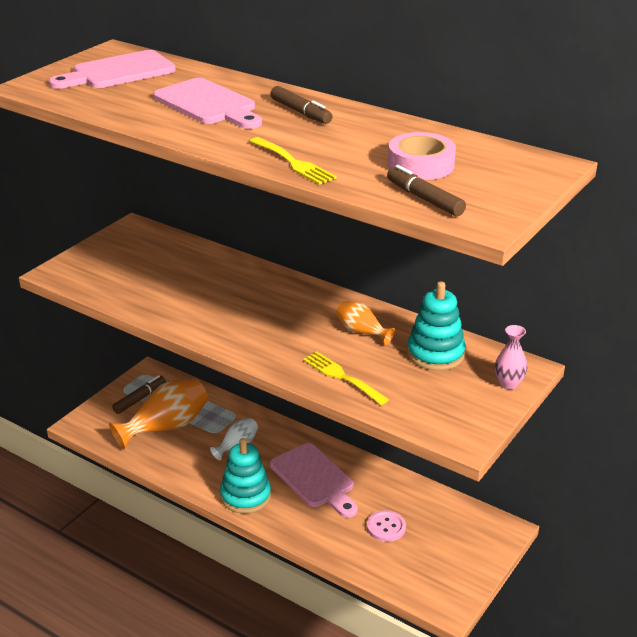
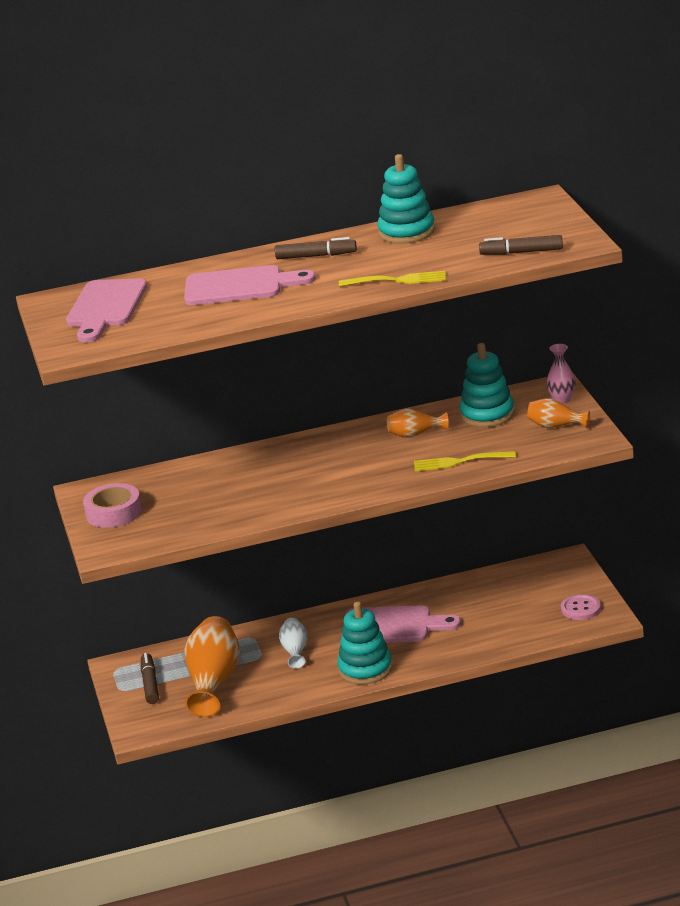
camera: 45 degrees left, 5 degrees down
pink button [367,510,406,542] -> pink button moved to [561,594,601,620]
pink tape [388,132,456,180] -> pink tape moved to [83,483,142,528]
none -> turquoise stacking toy [377,154,435,244]
none -> orange vase [527,398,590,429]

